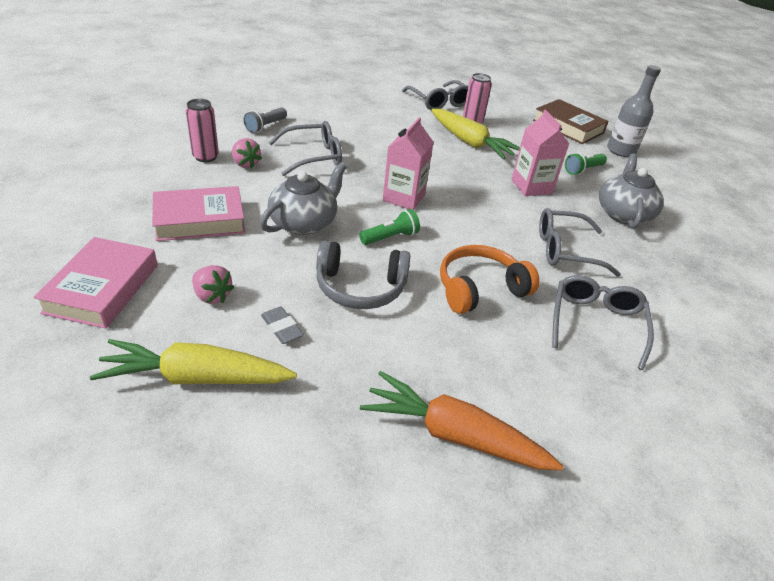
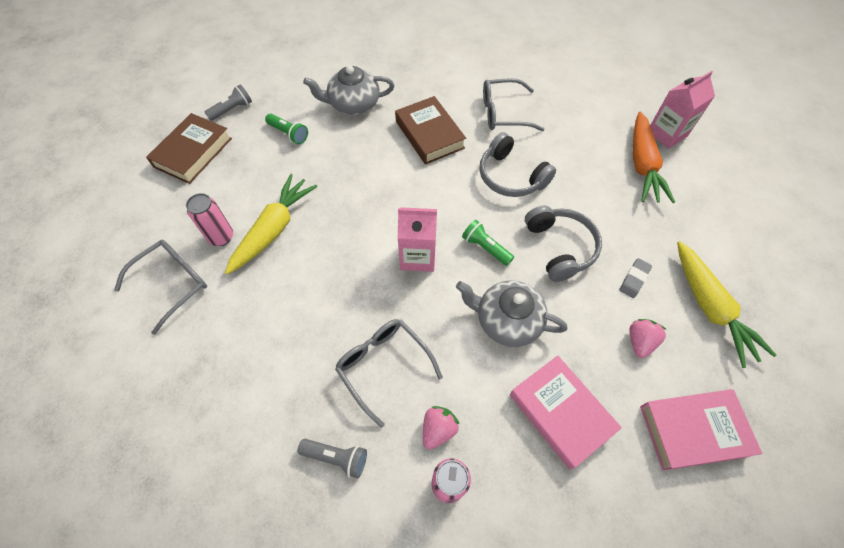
camera: 105 degrees left, 20 degrees up
orange headphones [440,245,540,314] -> grey headphones [479,132,556,197]
pink carton [511,110,569,196] -> pink carton moved to [650,71,715,149]
grey glasses [539,208,621,277] -> brown book [395,96,466,165]
grey bottle [607,65,661,157] -> grey flashlight [205,84,252,121]

